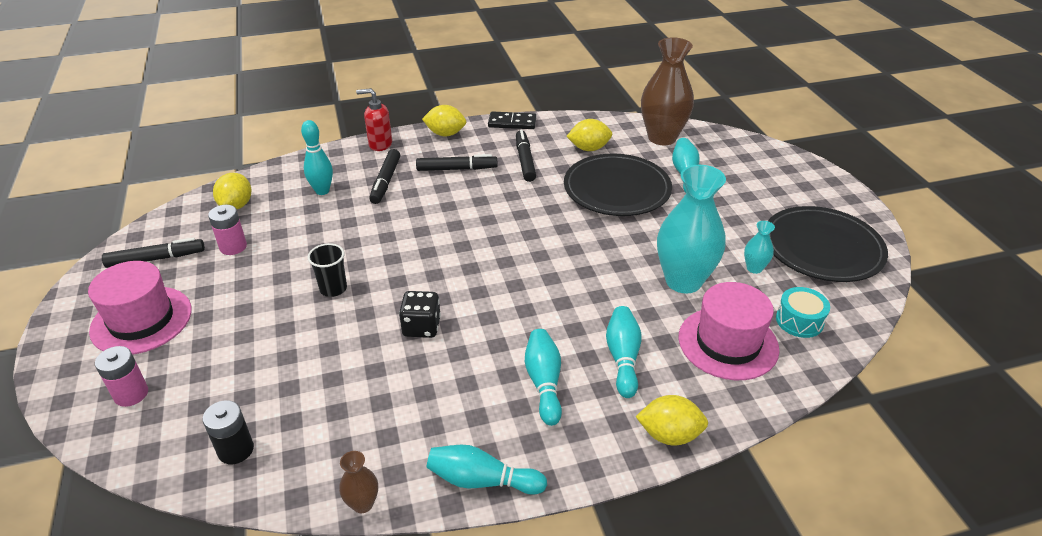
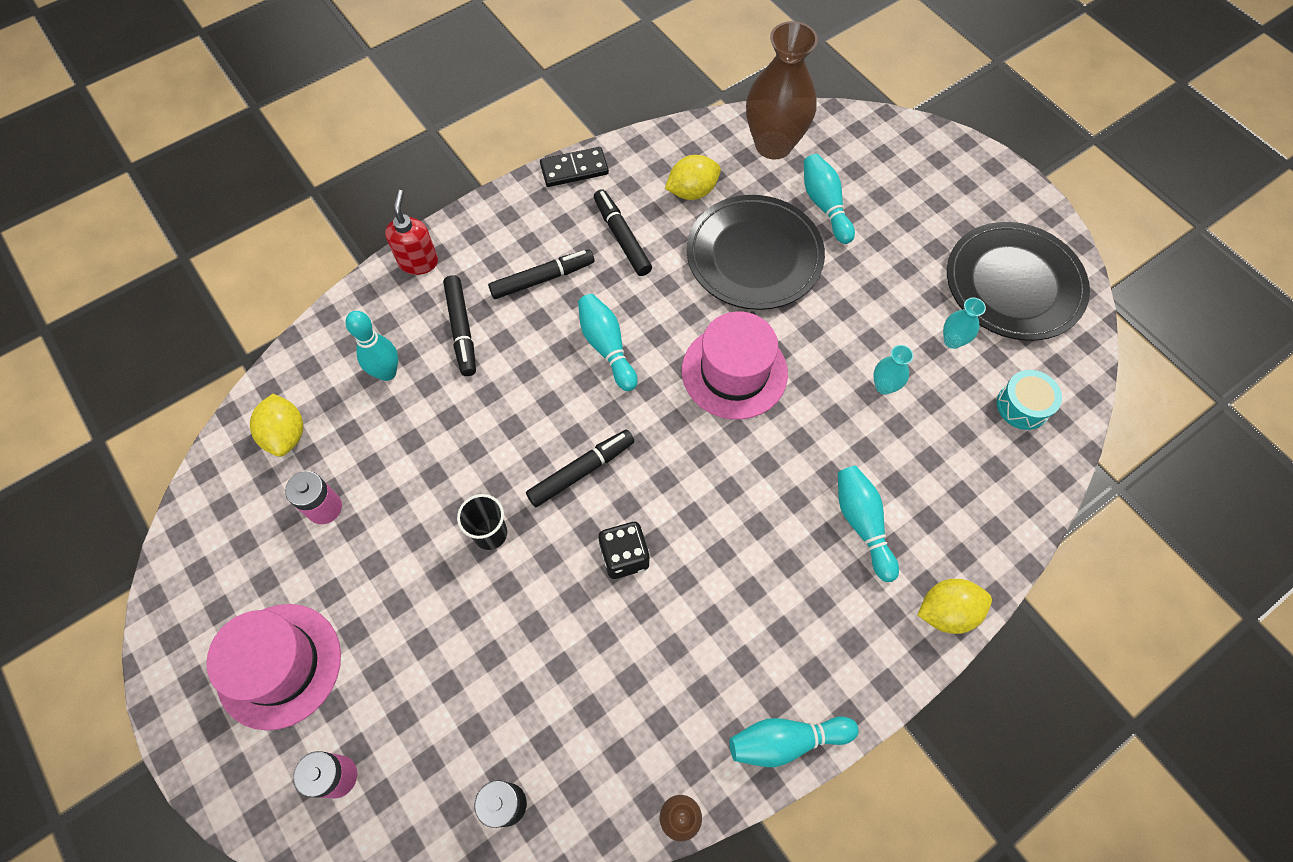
camera: 20 degrees left, 25 degrees up
black marker [102,238,205,268] -> black marker moved to [526,430,634,507]
red soap dispenser [356,88,392,151] -> red soap dispenser turned 105 degrees clockwise [385,190,438,275]
yellow lemon [422,105,466,136] -> none
turquoise bowling pin [525,329,562,426] -> turquoise bowling pin moved to [578,294,637,391]
turquoise vase [657,165,726,293] -> turquoise vase [873,345,913,395], size x0.44
pink hat [679,282,779,380] -> pink hat moved to [682,311,788,420]

